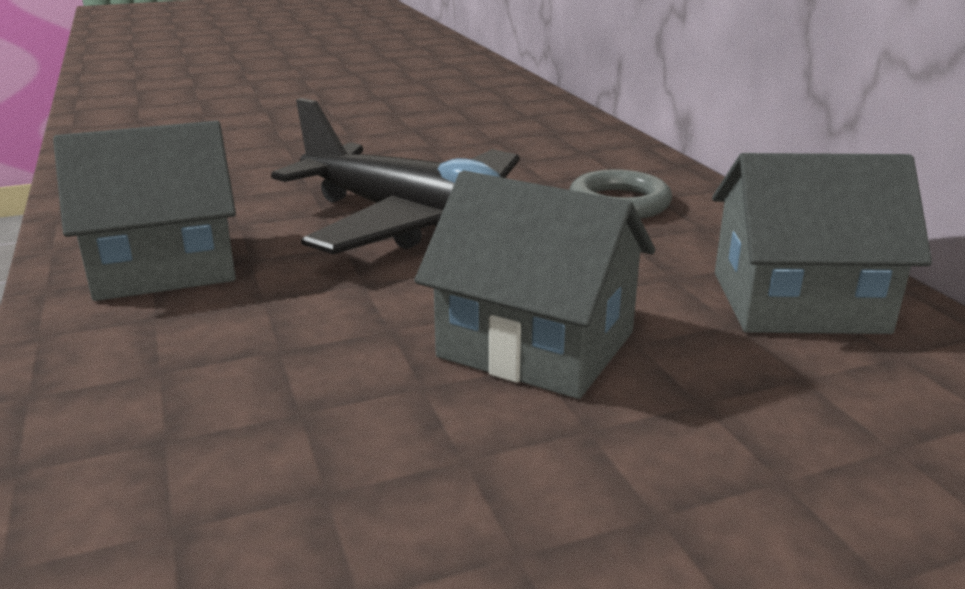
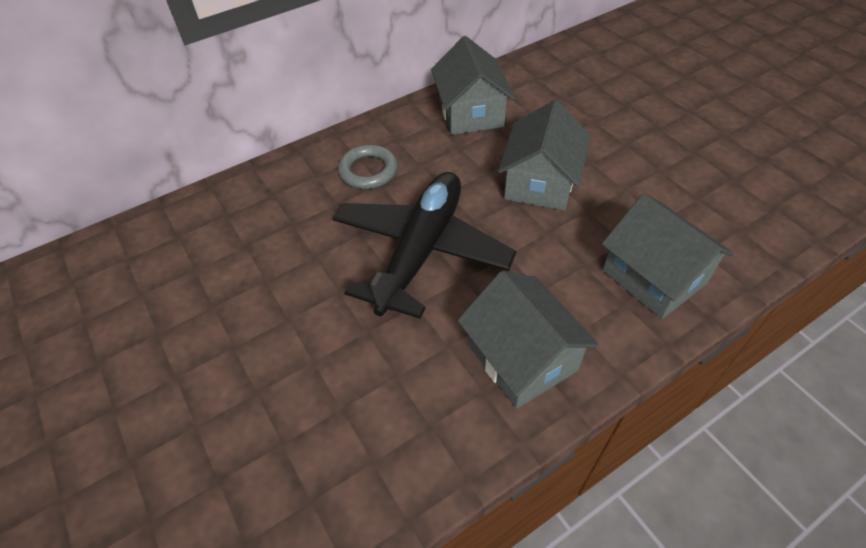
camera: 100 degrees left, 25 degrees up
none -> grey house [602,194,734,319]

